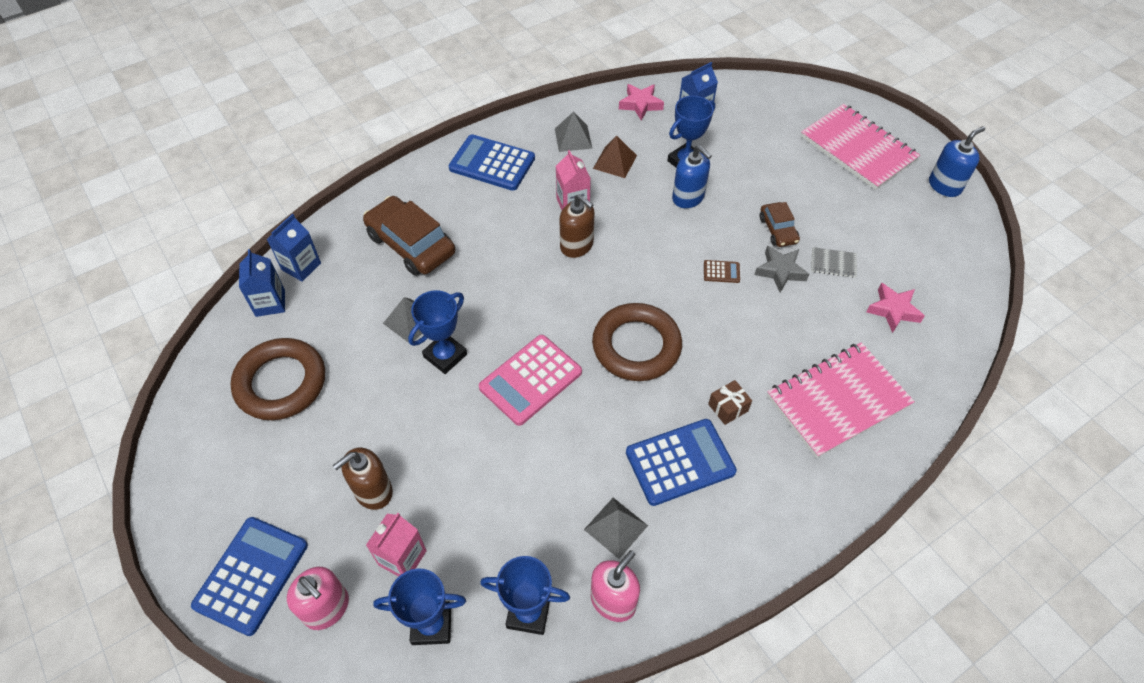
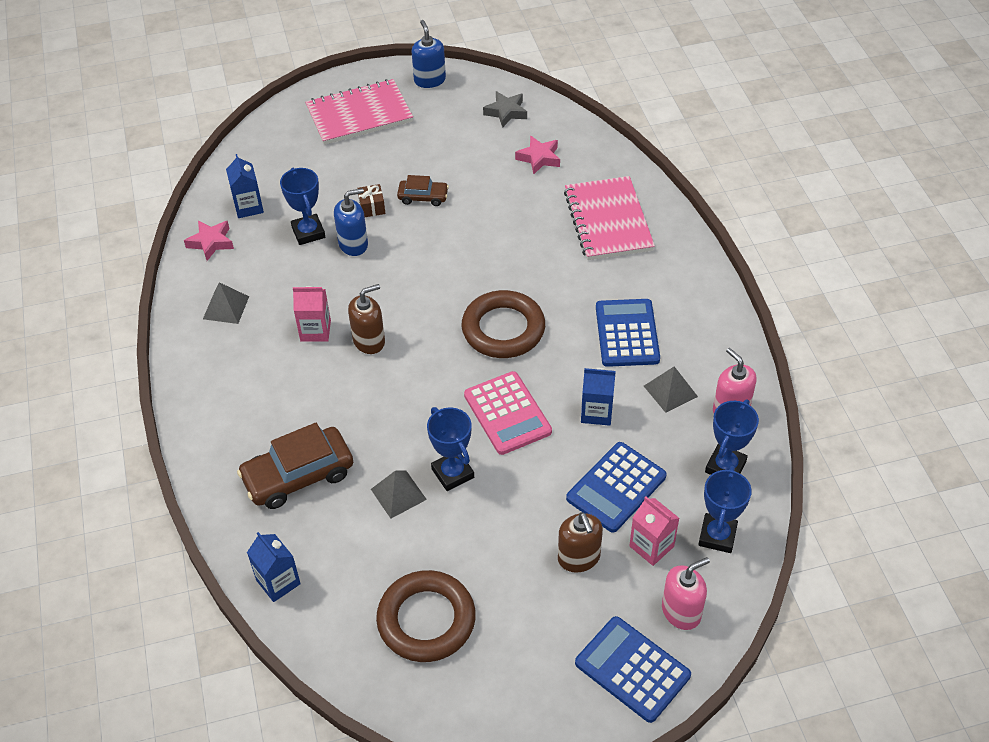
camera: 70 degrees left, 5 degrees down
blue carton [239,249,285,317] -> blue carton moved to [581,368,616,426]
blue calculator [448,134,535,191] -> blue calculator moved to [566,442,667,533]
brown pyramid [593,136,637,178] -> none
brown calculator [704,260,740,283] -> none
brown gift [708,380,752,425] -> brown gift moved to [357,184,385,217]
grey star [754,246,809,293] -> grey star moved to [483,91,527,128]
grey notebook [811,247,857,278] -> none

